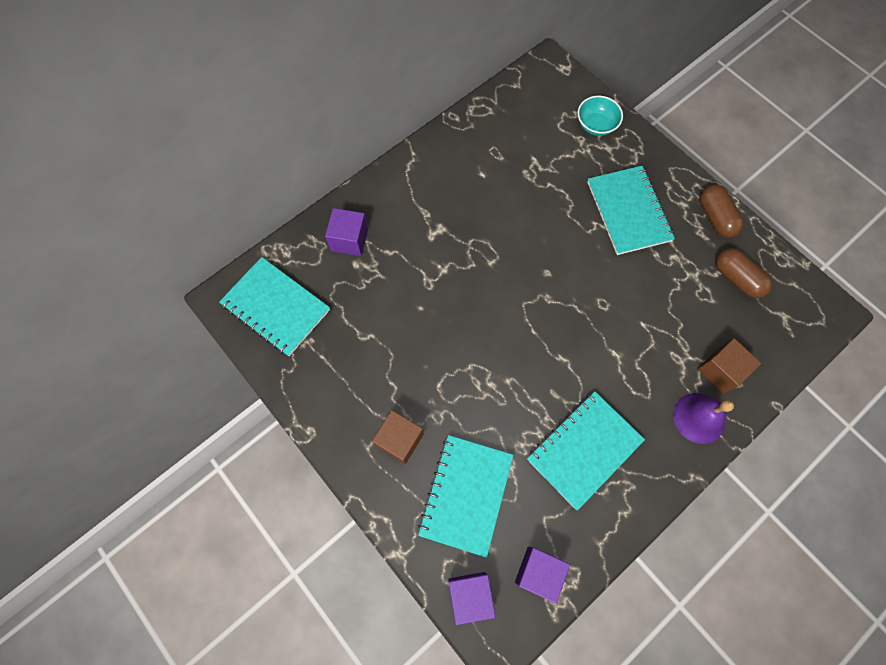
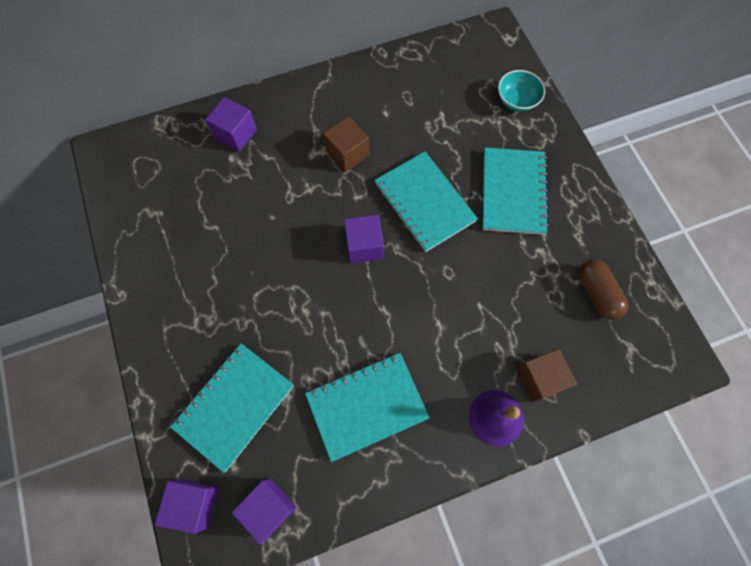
camera: 20 degrees right, 0 degrees up
turquoise notebook [219,257,330,356] -> turquoise notebook moved to [375,151,478,252]
brown cube [372,410,424,464] -> brown cube moved to [323,116,369,172]
brown capsule [700,185,744,238] -> none
none -> purple cube [344,215,384,264]

